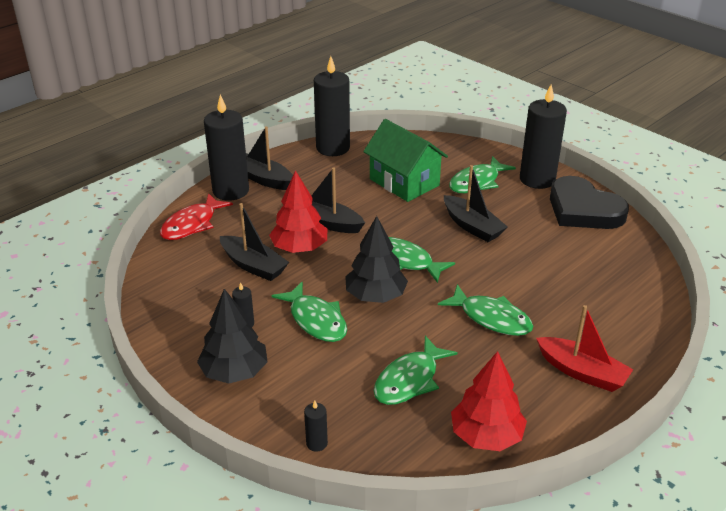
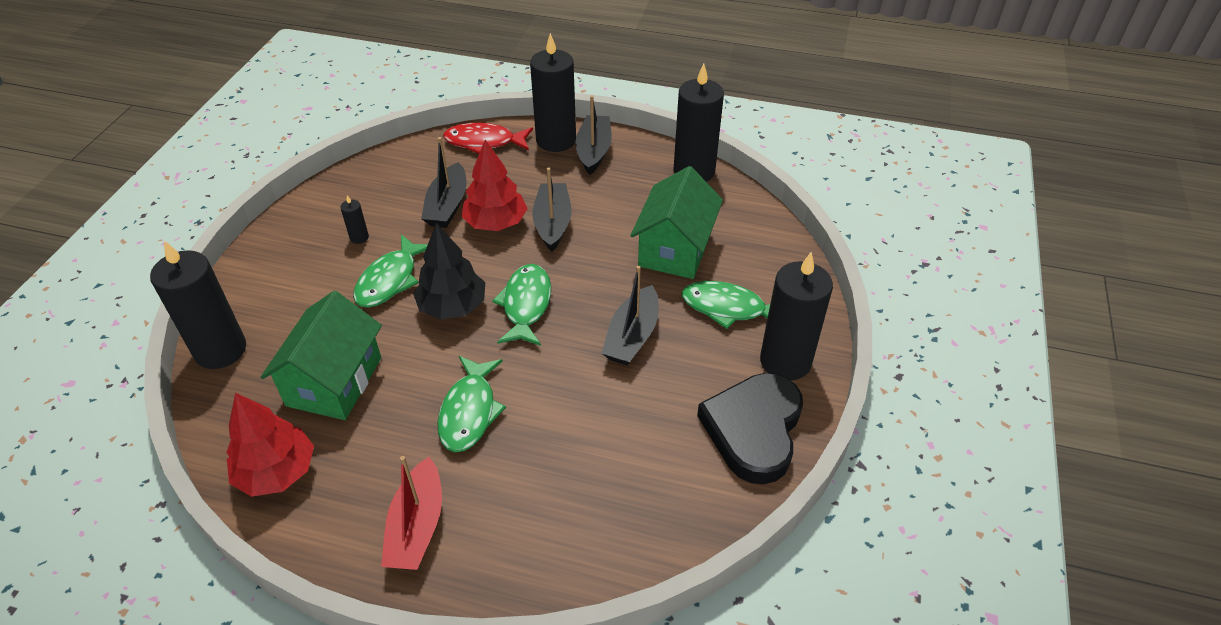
camera: 60 degrees right, 10 degrees up
black tree [197,289,268,384] -> none
black candle [304,401,328,452] -> black candle [150,240,246,369], size x2.40
green fish [374,336,458,405] -> green house [261,291,382,420]

